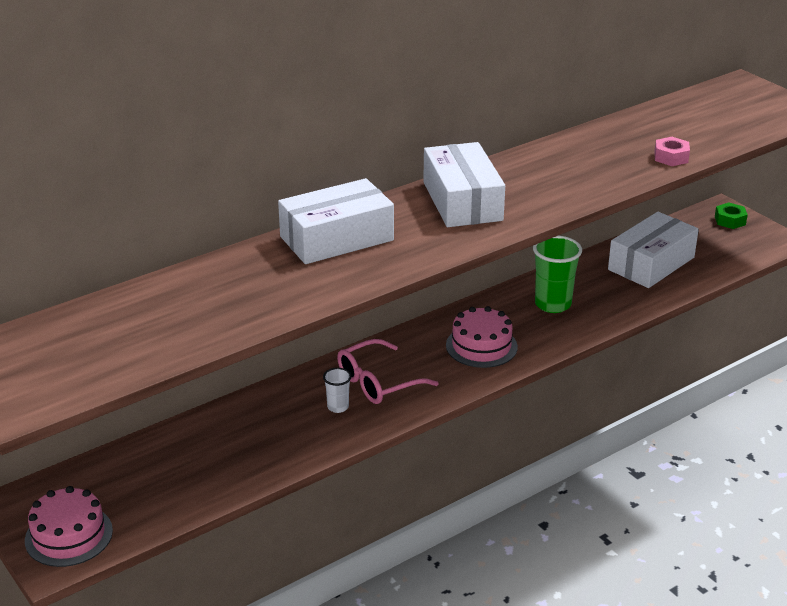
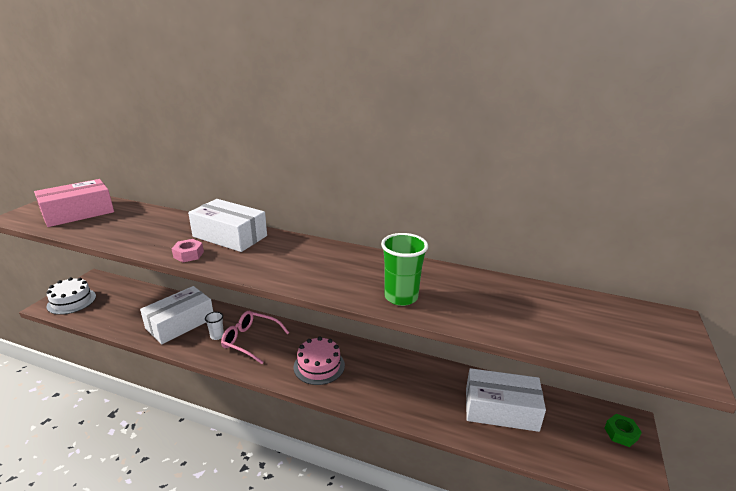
camera: 55 degrees right, 5 degrees down
pink cake [25,486,113,567] -> white cake [47,277,96,315]
white box [423,142,505,227] -> white box moved to [140,286,213,344]
green cup [533,236,582,313] -> green cup moved to [381,233,428,306]
pink nut [654,137,690,166] -> pink nut moved to [172,239,204,262]
none -> pink box [34,179,114,227]

